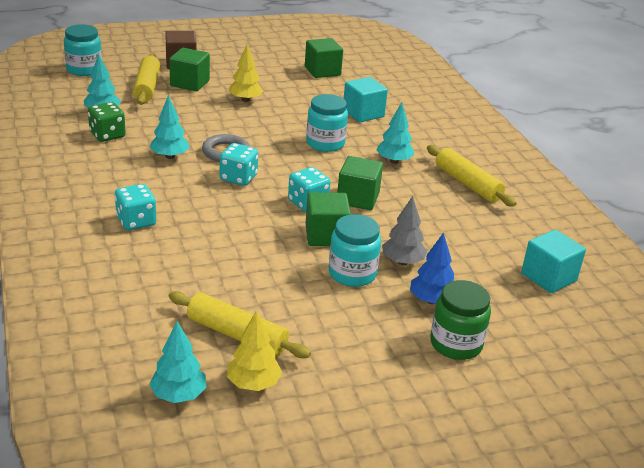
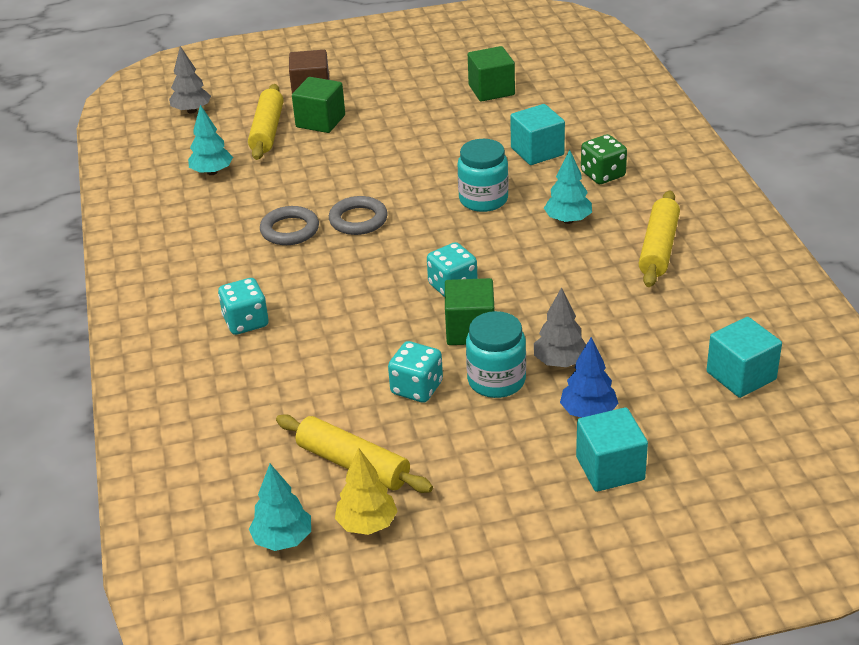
camera: 10 degrees right, 5 degrees up
turquoise jar [64,24,102,76] -> grey tree [169,46,211,114]
green dice [88,102,126,142] -> green dice moved to [581,134,627,184]
turquoise tree [150,95,190,159] -> grey ring [260,206,319,245]
turquoise dice [220,143,258,186] -> turquoise dice moved to [388,341,443,403]
yellow tree [229,44,263,102] -> none
green cube [337,156,383,210] -> none
yellow rolling pin [427,145,517,207] -> yellow rolling pin turned 45 degrees clockwise [639,190,680,287]
green jar [430,280,491,360] -> turquoise cube [576,407,648,492]

